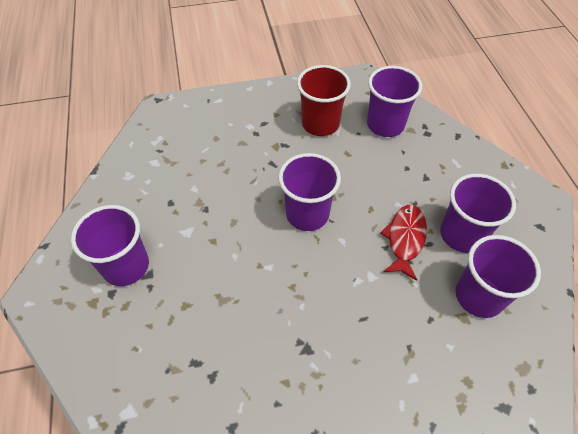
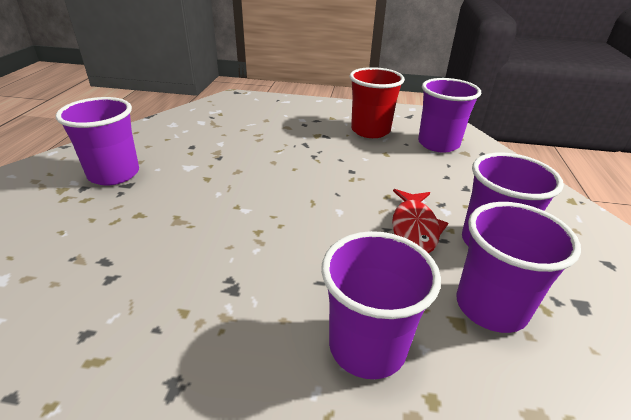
camera: 20 degrees right, 20 degrees down
purple cup [278,153,341,231] -> purple cup moved to [321,231,441,379]
red fish [381,205,427,281] -> red fish turned 150 degrees clockwise [392,189,448,253]

